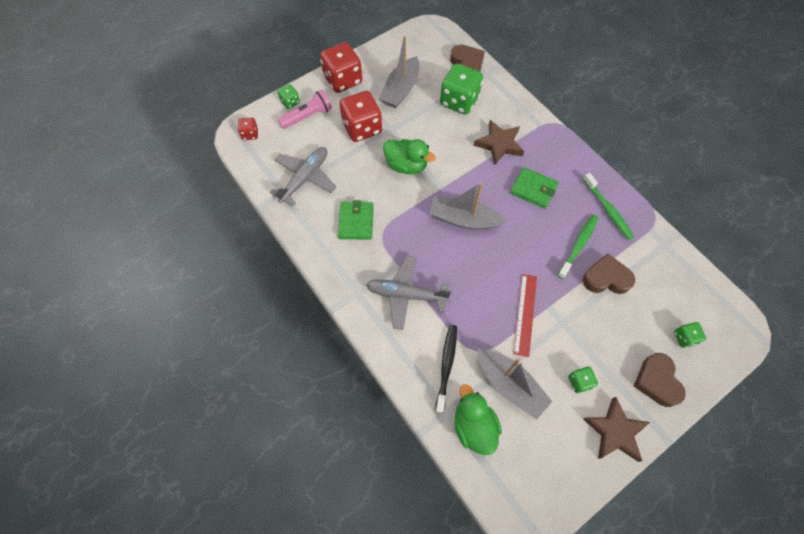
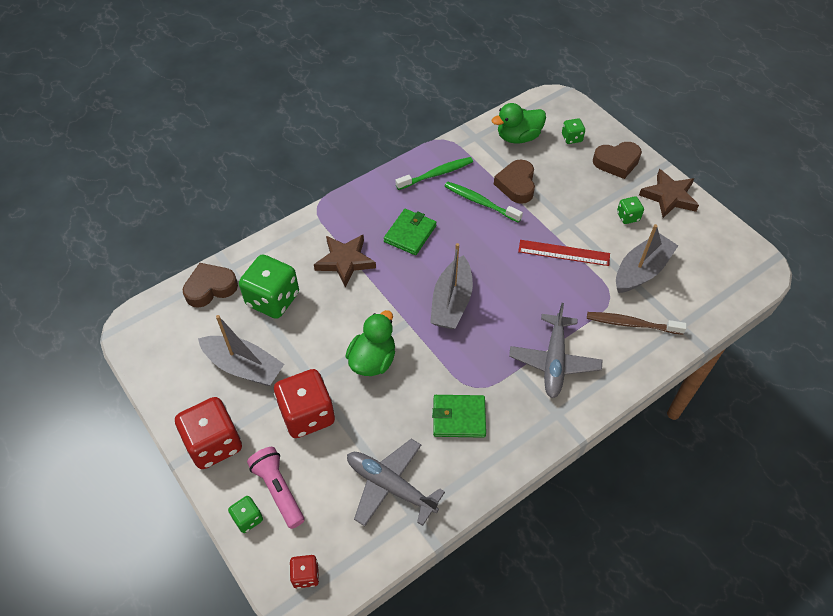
camera: 90 degrees left, 10 degrees down
black toothbrush [435,325,457,414] -> brown toothbrush [587,312,687,335]
green duck [454,384,502,455] -> green duck moved to [492,103,546,143]

